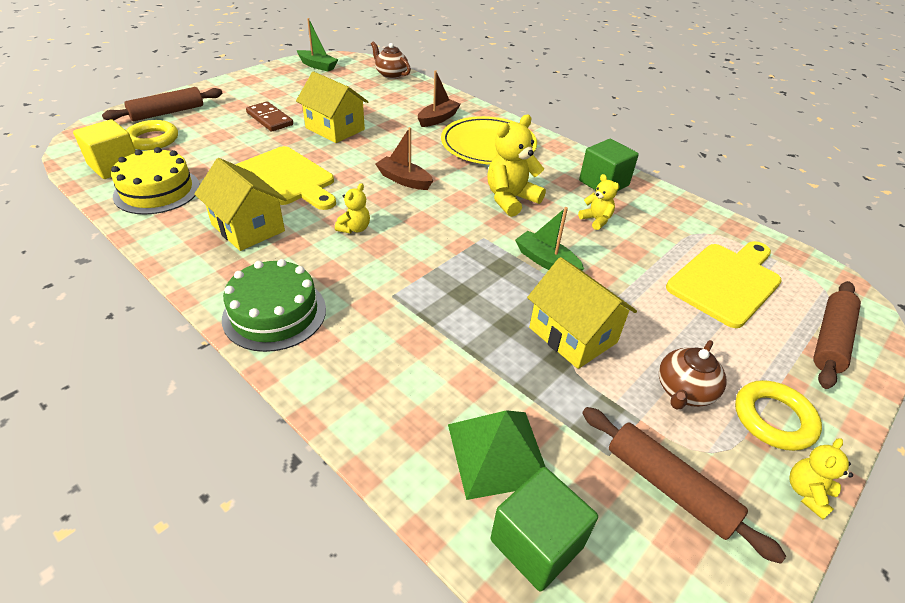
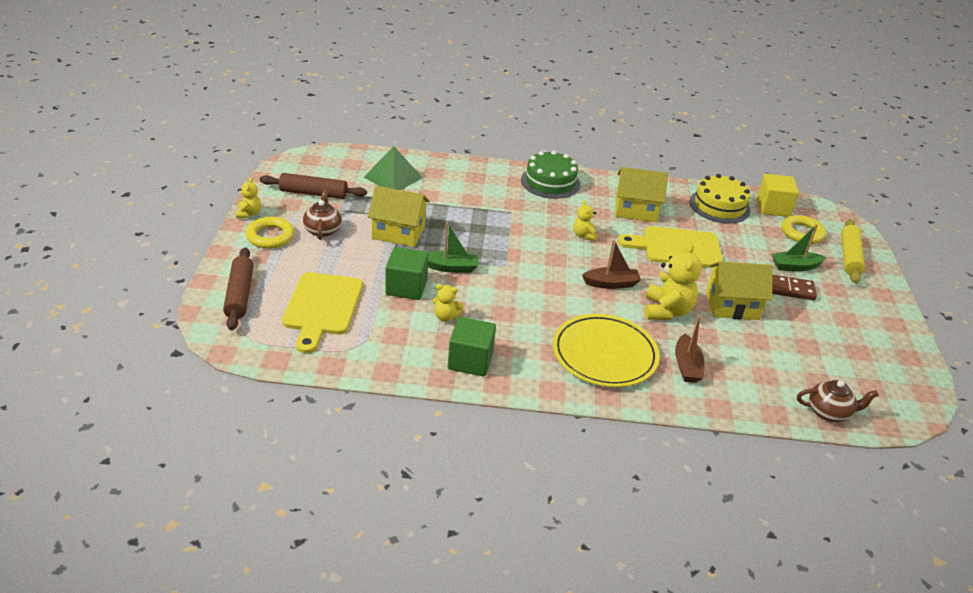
camera: 140 degrees right, 5 degrees down
brown rolling pin [102,87,223,121] -> yellow rolling pin [841,219,865,283]
green boat [297,18,338,72] -> green boat moved to [772,224,827,271]
yellow teddy bear [487,115,546,217] -> yellow teddy bear moved to [645,242,702,320]
green cube [491,467,598,592] -> green cube moved to [385,247,428,300]

